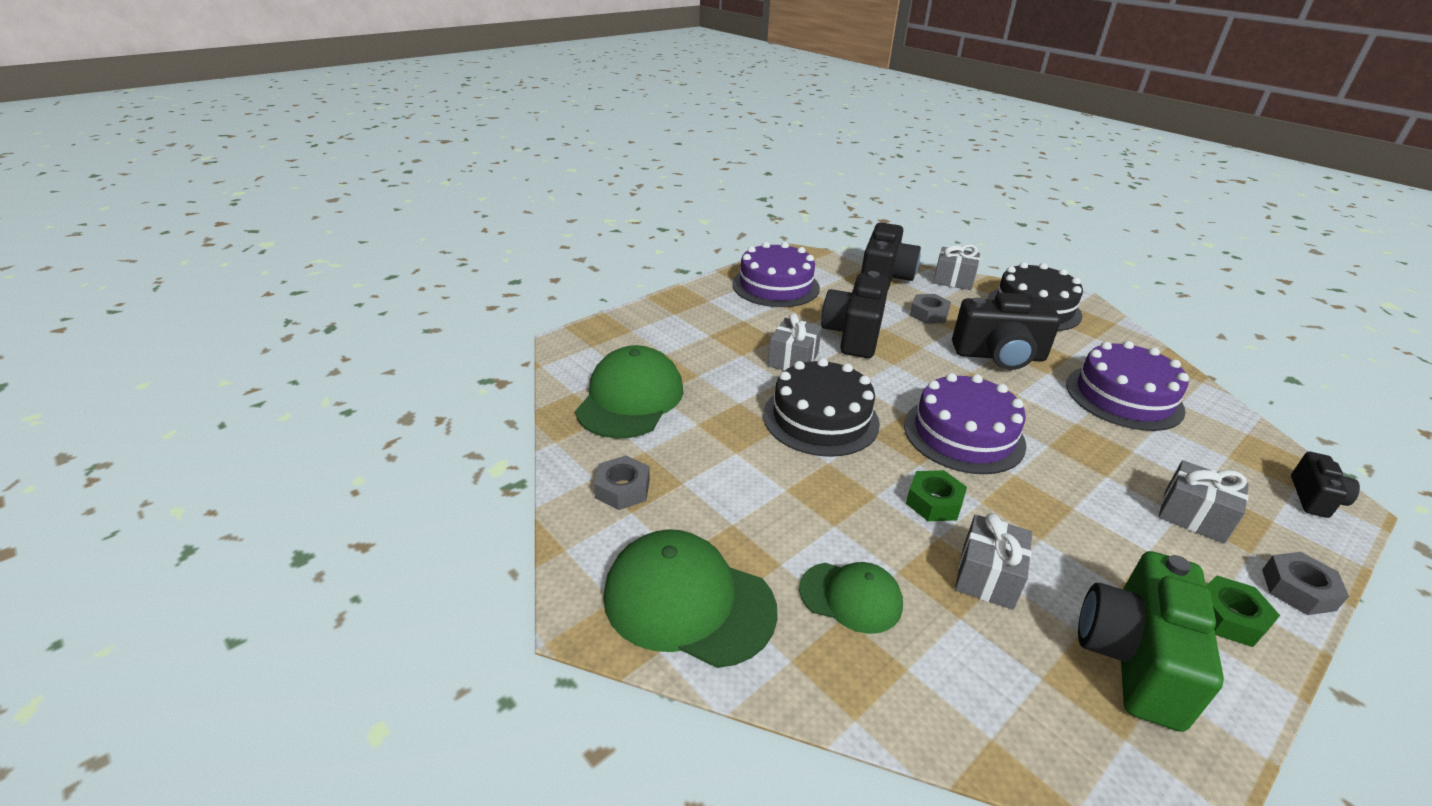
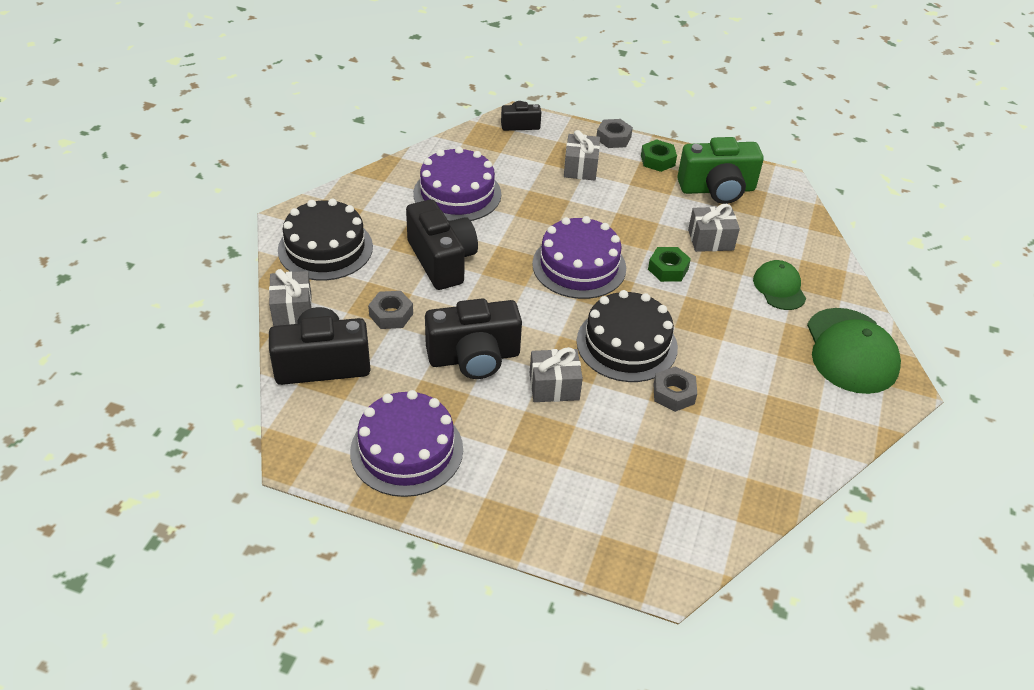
camera: 120 degrees left, 10 degrees up
green cap [575,345,684,439] -> none
grey nut [594,455,650,510] -> grey nut moved to [653,366,697,412]

